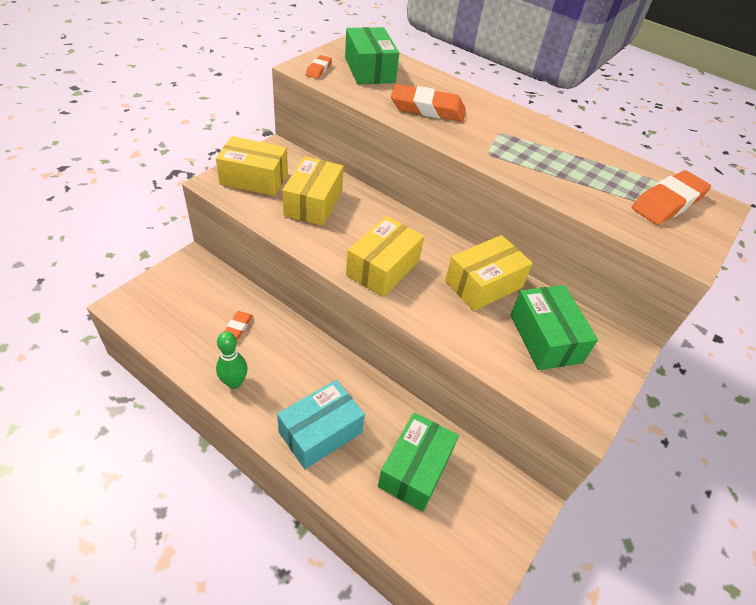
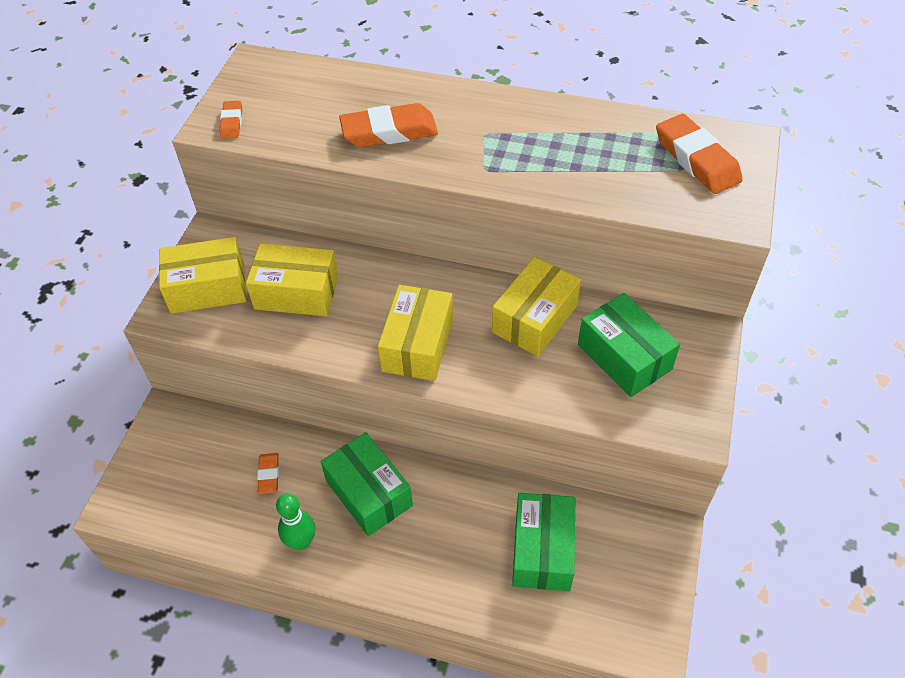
camera: 15 degrees left, 5 degrees up
turquoise box [277,380,365,469] -> none
yellow box [282,156,343,226] -> yellow box turned 75 degrees counterclockwise [246,243,339,317]
green box [345,27,399,85] -> green box moved to [321,432,413,536]
orange eraser [632,170,711,225] -> orange eraser turned 60 degrees counterclockwise [656,114,743,194]

